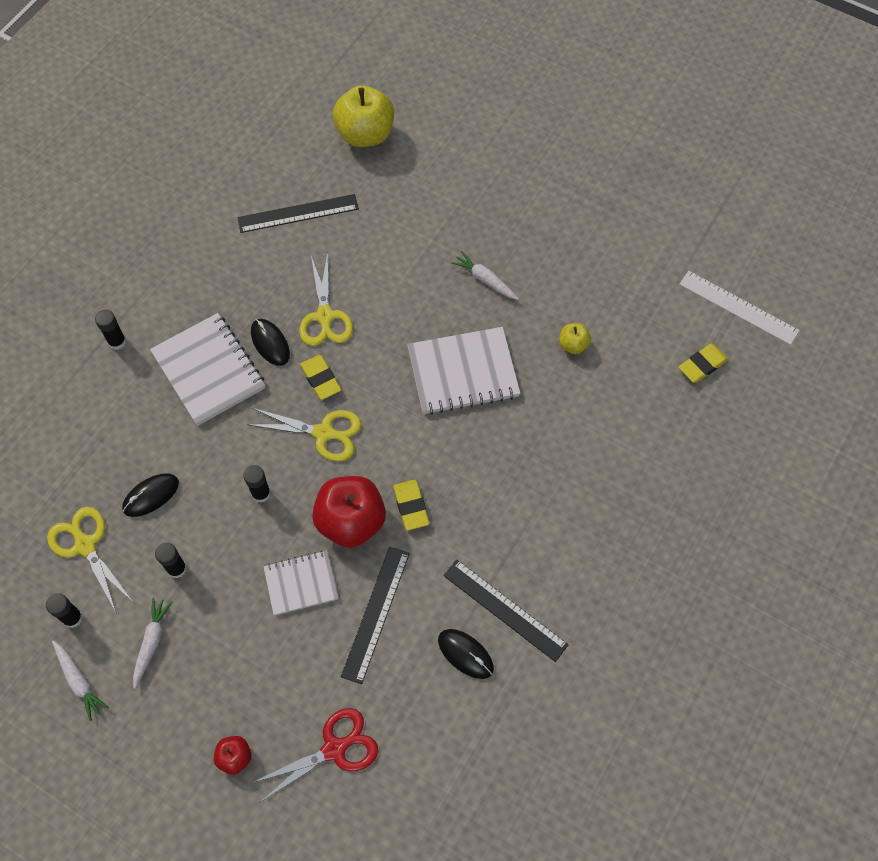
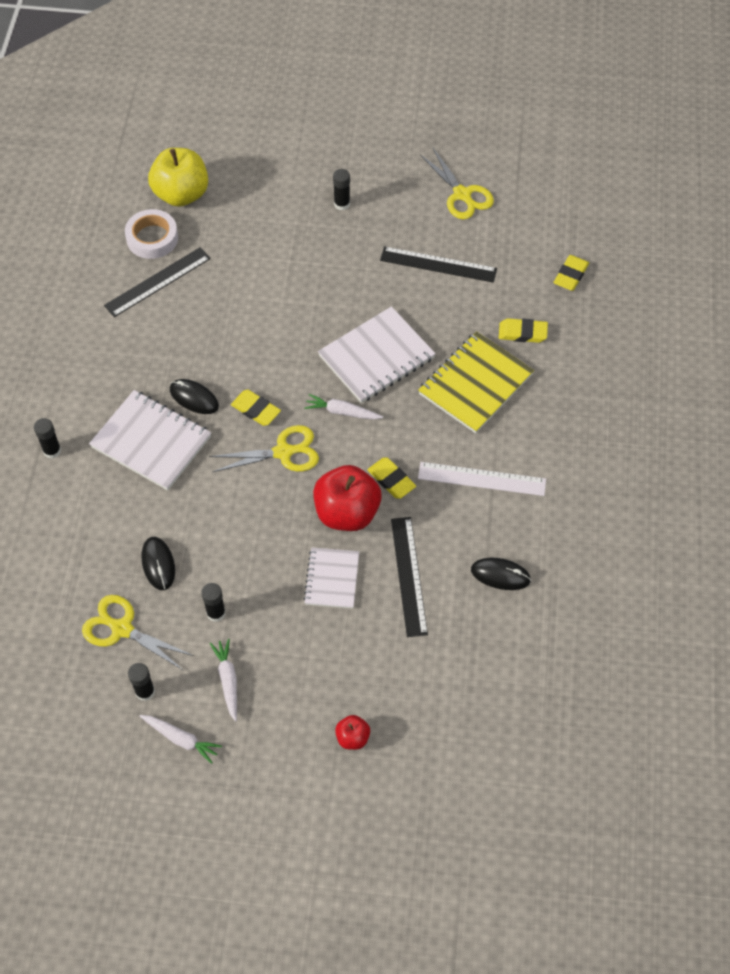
camera: 25 degrees left, 5 degrees down
black mouse [122,473,179,517] -> black mouse turned 45 degrees counterclockwise [142,537,175,590]
black glue stick [243,465,271,503] -> black glue stick moved to [333,169,350,211]
red scissors [252,708,378,802] -> none
white notebook [264,551,338,615] -> white notebook turned 45 degrees counterclockwise [303,548,359,608]
yellow scissors [299,252,353,346] -> yellow scissors moved to [420,148,494,219]
black ruler [443,559,569,662] -> black ruler moved to [380,246,497,283]
white carrot [451,251,519,300] -> white carrot moved to [304,394,383,420]
yellow apple [559,323,591,354] -> none
white ruler [679,271,800,345] -> white ruler moved to [418,462,546,496]
none -> white tape [125,209,178,259]
none -> yellow notebook [418,331,534,434]
none -> yellow eraser [499,318,548,343]

